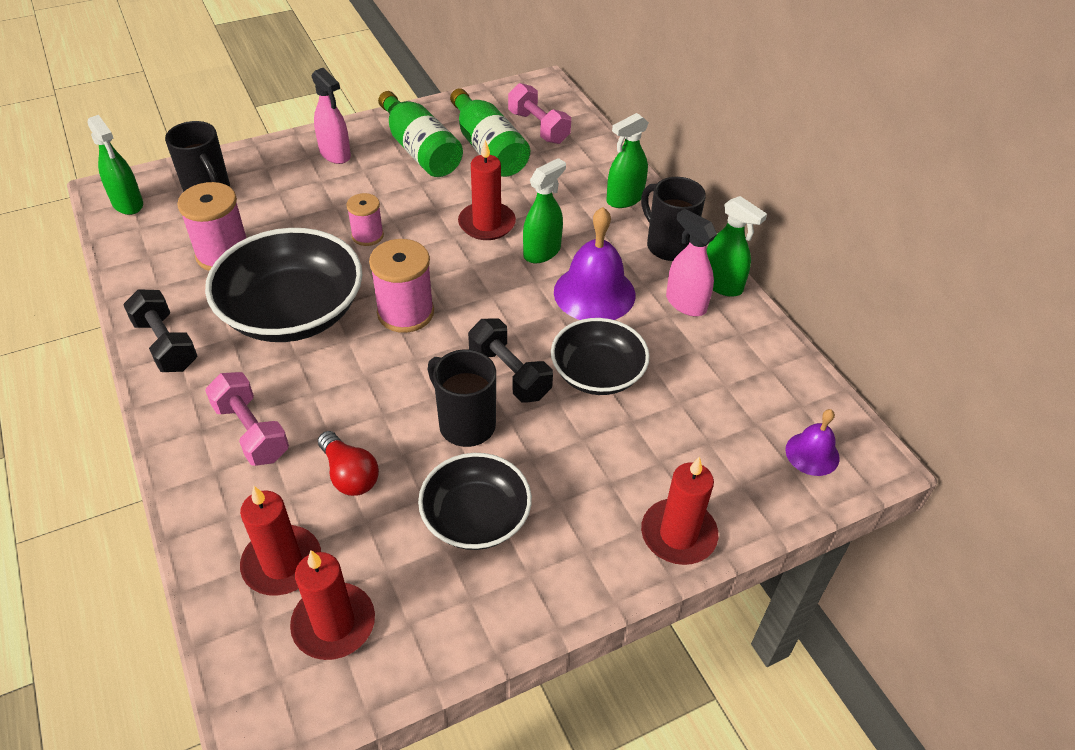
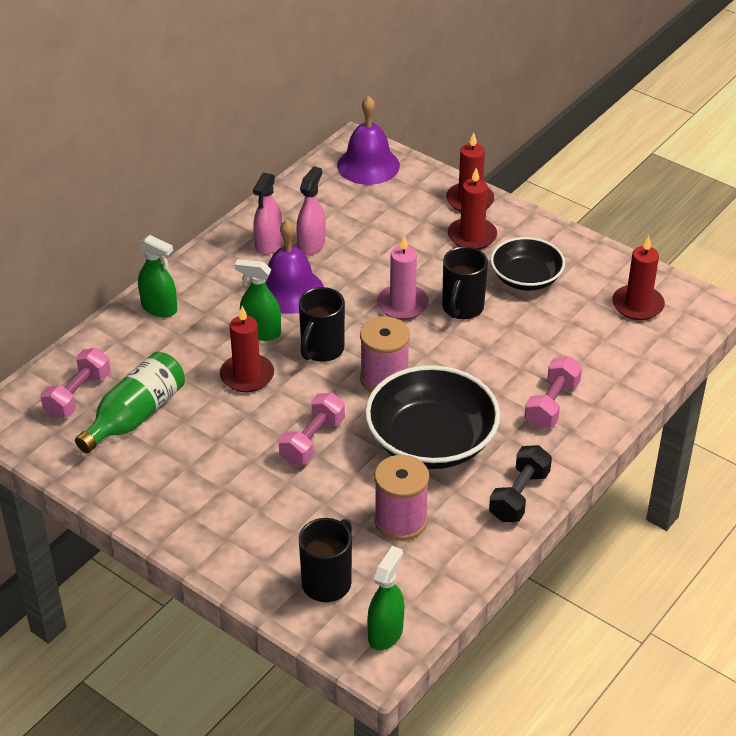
camera: 115 degrees left, 5 degrees down
red candle [240,486,321,596] -> red candle moved to [448,168,497,250]
pink spray bottle [312,68,351,164] -> pink spray bottle moved to [297,166,326,256]
red light bulb [318,431,379,496] -> none
pink spool [346,193,384,246] -> pink dumbbell [278,393,345,465]
green bottle [378,91,463,177] -> none
black dumbbell [468,318,553,403] -> pink candle [377,235,429,320]
black bowl [551,318,650,395] -> none
black mug [641,177,706,261] -> black mug moved to [299,287,345,362]
green spray bottle [706,196,767,297] -> none
purple bell [785,409,840,476] -> purple bell [337,96,400,185], size x1.78

